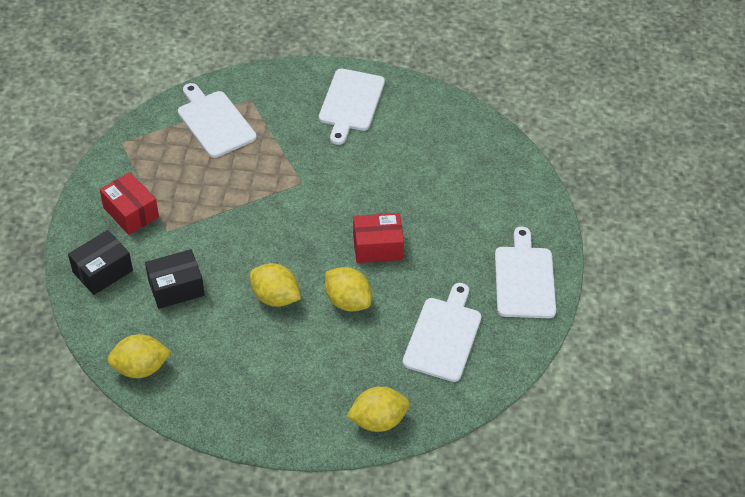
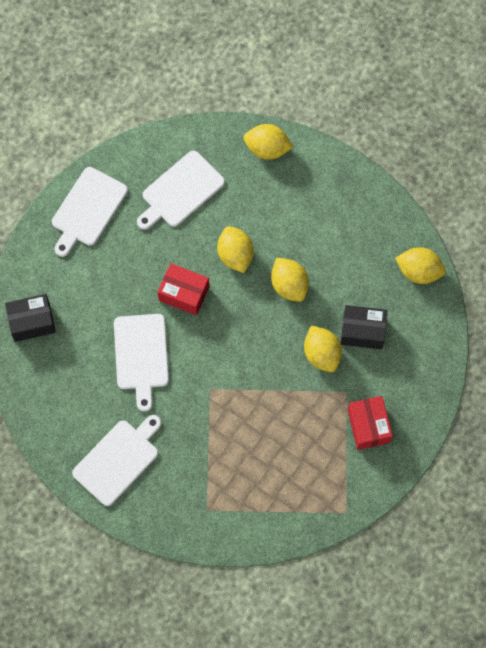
camera: 150 degrees left, 20 degrees up
black box [68,230,133,295] -> black box moved to [5,294,56,342]
white cutting board [178,83,257,158] -> white cutting board moved to [114,314,169,412]
none -> yellow lemon [304,325,342,372]

